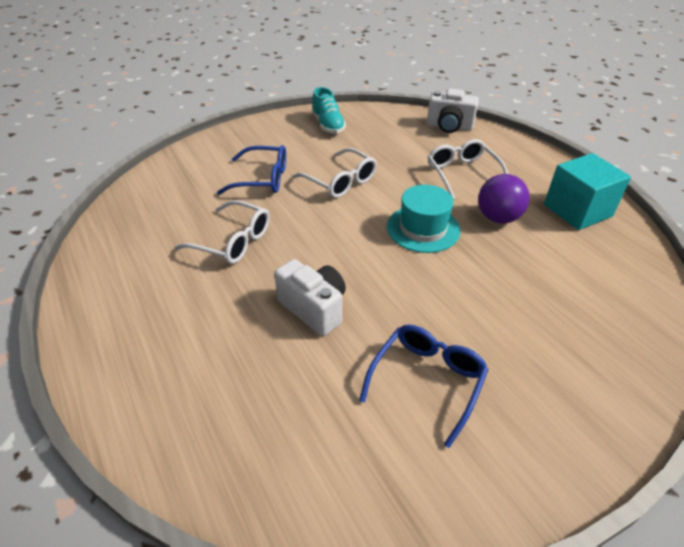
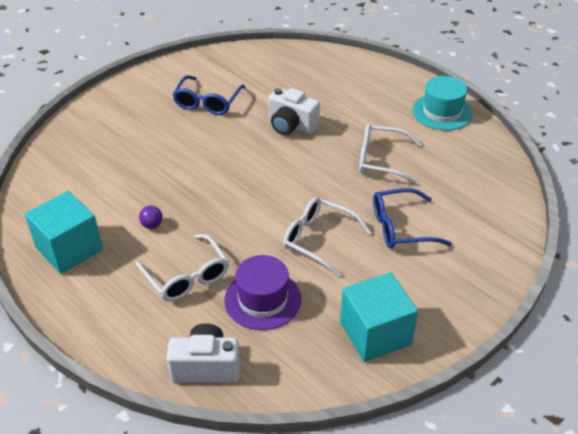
camera: 165 degrees right, 0 degrees up
turquoise shoe [312,87,346,134] -> turquoise cube [340,272,418,362]
turquoise hat [387,185,460,253] -> turquoise hat moved to [412,76,473,130]
purple ball [478,174,530,223] -> purple ball [139,206,163,229], size x0.49
none -> purple hat [224,255,301,330]

